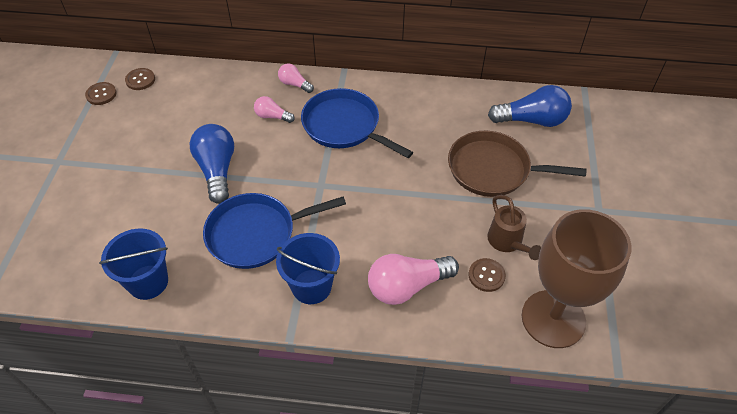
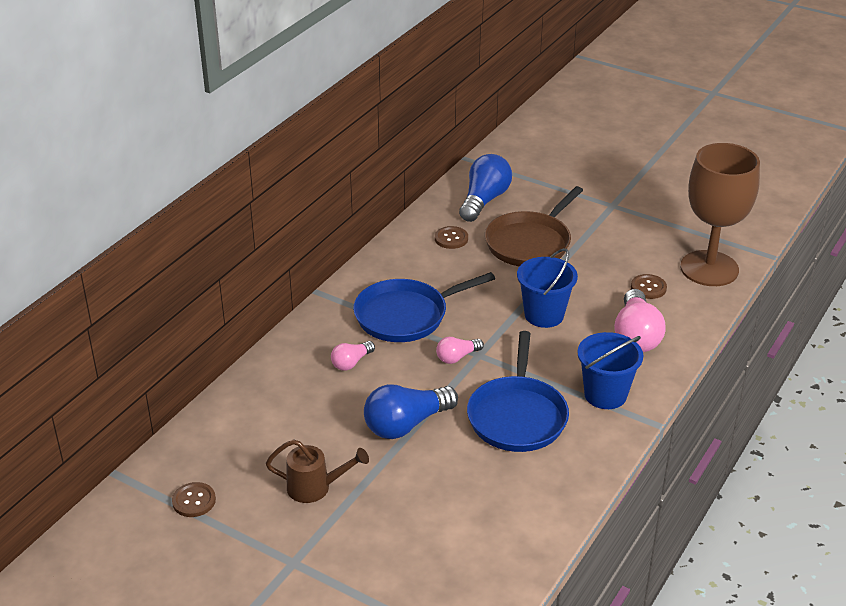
camera: 65 degrees left, 15 degrees down
blue bucket [99,229,168,300] -> blue bucket moved to [517,248,578,328]
brown button [125,68,155,90] -> brown button moved to [435,226,468,249]
blue light bulb [190,124,234,204] -> blue light bulb turned 45 degrees counterclockwise [364,384,458,439]
pink light bulb [278,63,314,93] -> pink light bulb moved to [436,337,484,364]
brown watering can [487,195,541,260] -> brown watering can moved to [266,439,369,503]

